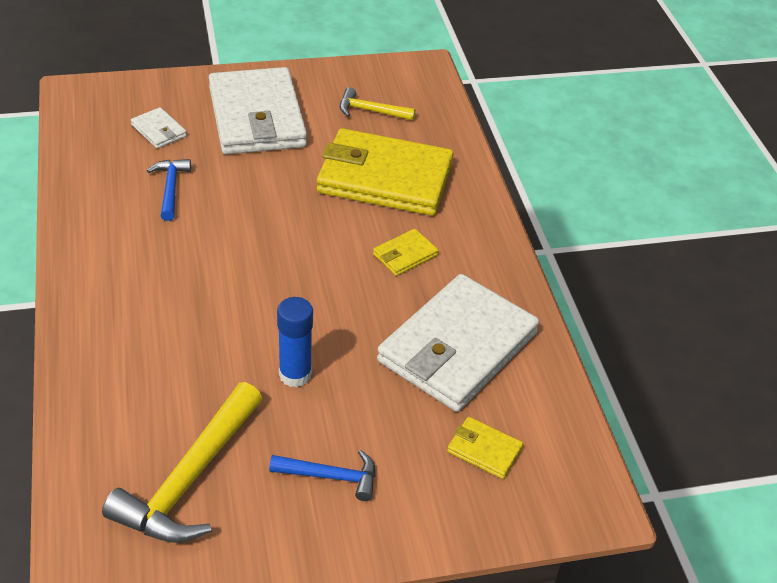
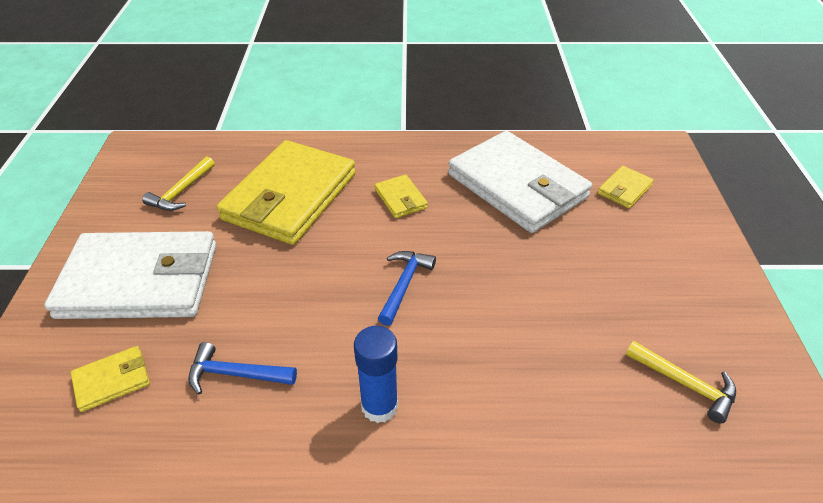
camera: 75 degrees left, 0 degrees up
yellow hammer [102,382,262,543] -> yellow hammer [626,341,736,424], size x0.54
white wallet [131,107,187,149] -> yellow wallet [71,346,150,412]
blue hammer [269,450,375,501] -> blue hammer moved to [378,251,436,326]
blue glue stick [277,297,313,388] -> blue glue stick moved to [354,326,398,423]

